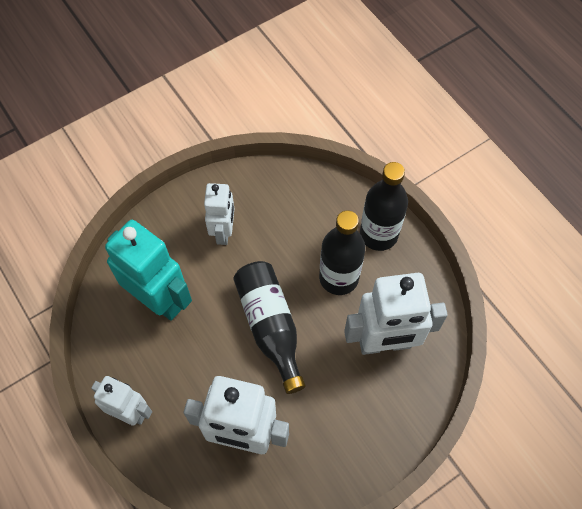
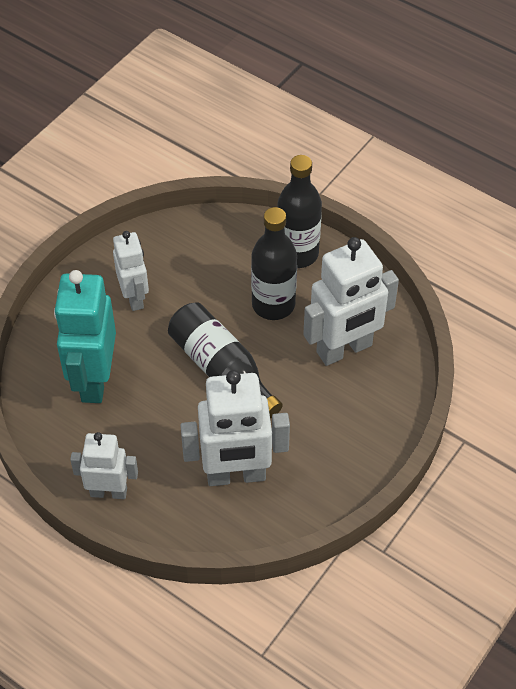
camera: 20 degrees left, 10 degrees down
turquoise robot [105,220,192,321] -> turquoise robot turned 105 degrees counterclockwise [54,270,116,403]

